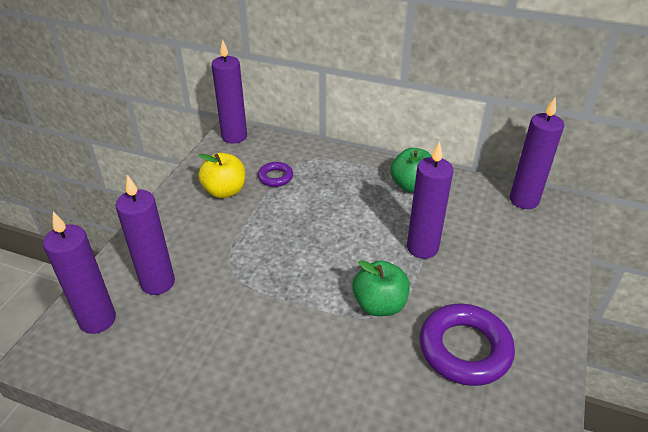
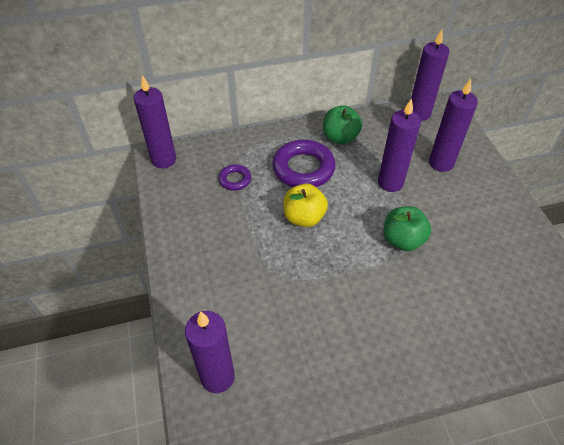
camera: 35 degrees left, 10 degrees up
purple candle [116,175,175,295] -> purple candle moved to [429,79,478,172]
yellow apple [198,153,245,198] -> yellow apple moved to [283,184,328,227]
purple ring [419,303,515,386] -> purple ring moved to [272,139,336,187]

